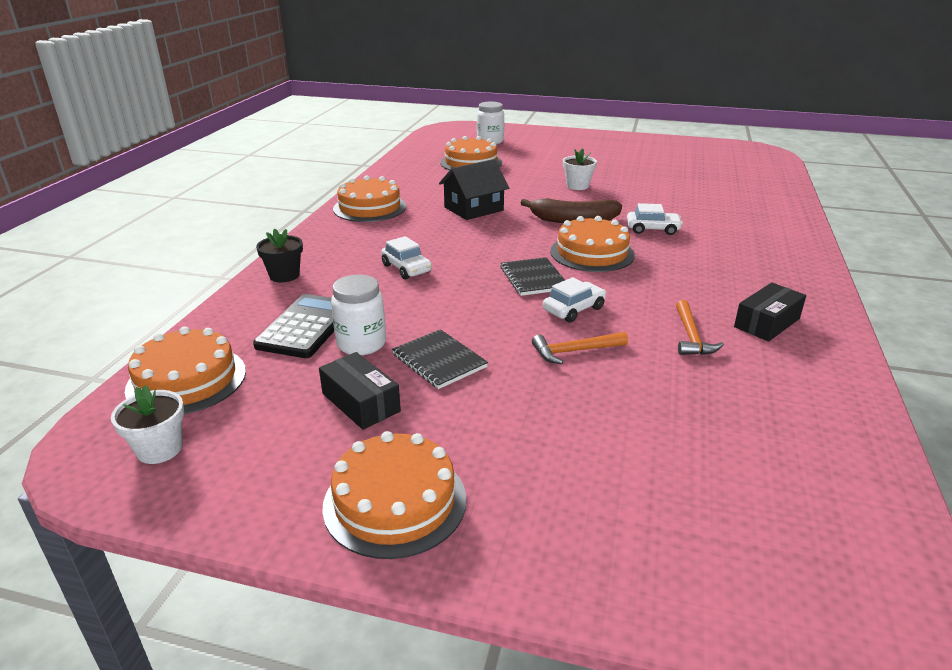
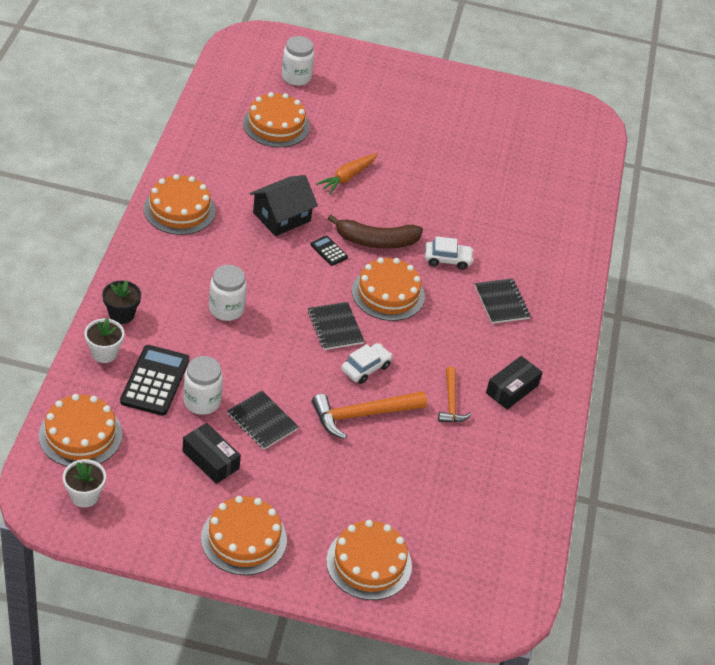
camera: 10 degrees left, 15 degrees up
white car [381,236,432,279] -> white jar [209,265,247,321]
orange hammer [532,332,628,364] -> orange hammer [312,391,427,439], size x1.61
white flower pot [563,148,597,190] -> white flower pot moved to [85,318,124,363]
none -> black calculator [310,235,348,266]
none -> orange carrot [316,154,378,194]
none -> orange cake [326,520,412,600]
none -> black notebook [475,278,530,324]

